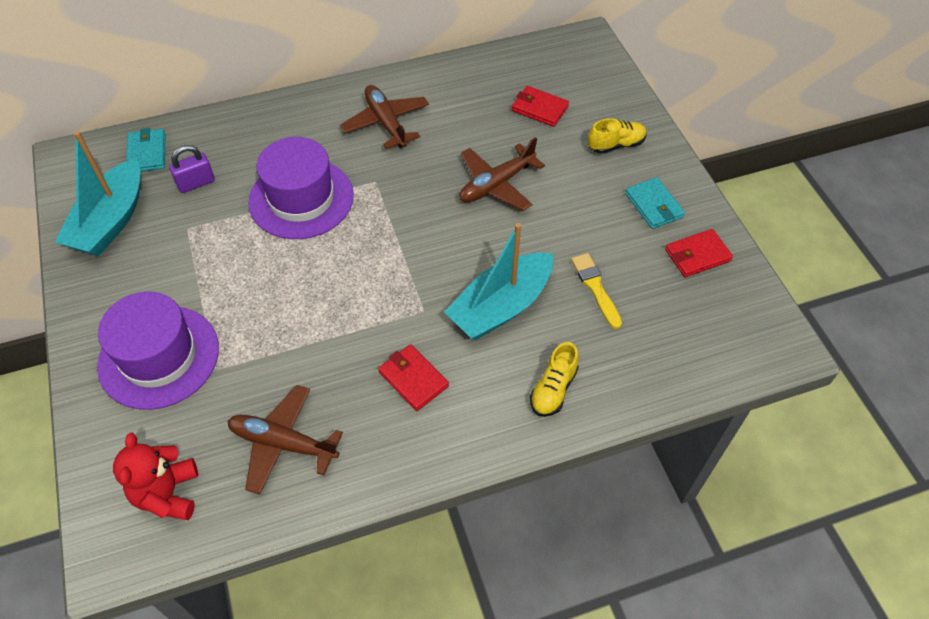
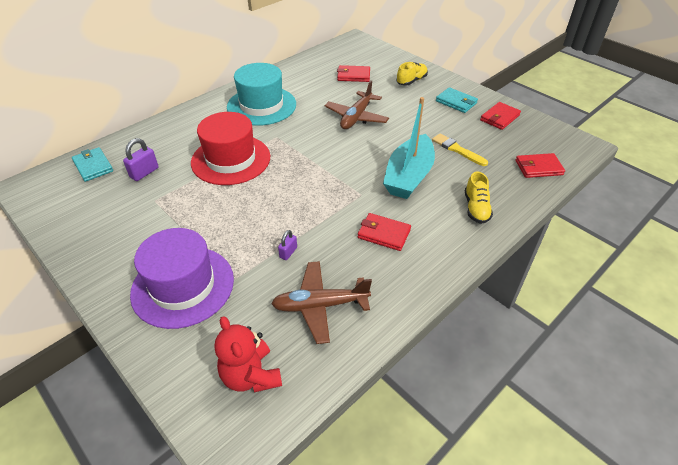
camera: 25 degrees left, 10 degrees down
turquoise boat [55,131,140,256] -> none
purple hat [248,137,354,239] -> red hat [191,112,270,185]
brown plane [340,85,429,149] -> turquoise hat [227,63,296,126]
none -> purple padlock [278,230,297,260]
none -> red wallet [515,153,565,178]

